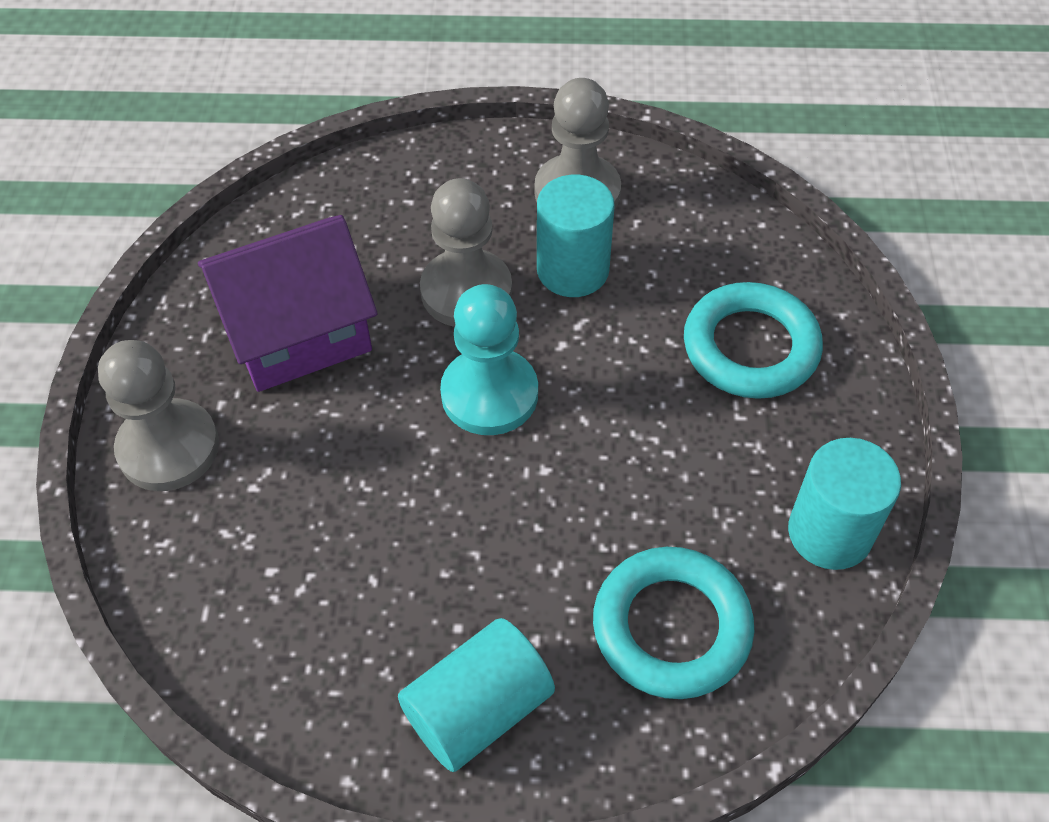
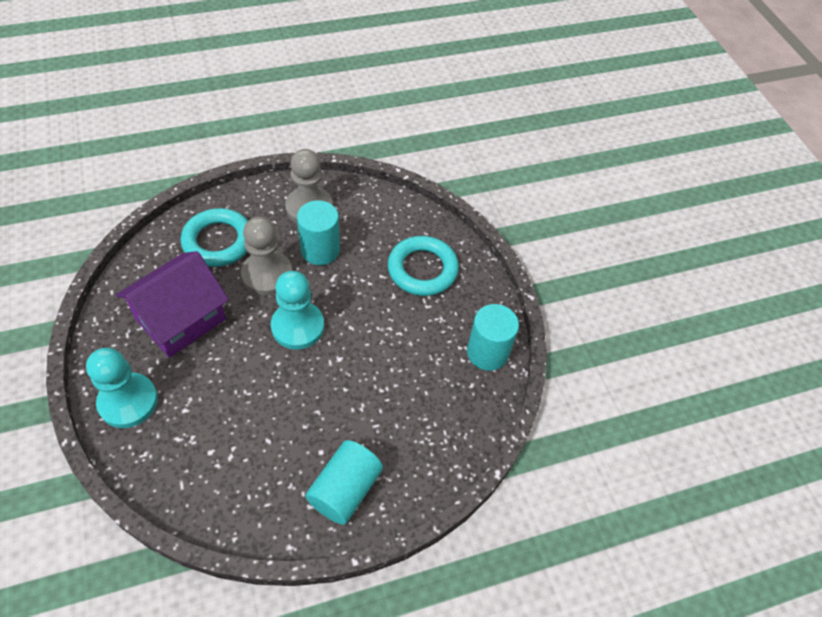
camera: 25 degrees left, 0 degrees up
grey pawn [98,340,219,491] -> turquoise pawn [86,347,158,428]
turquoise ring [593,547,754,699] -> turquoise ring moved to [181,208,248,267]

